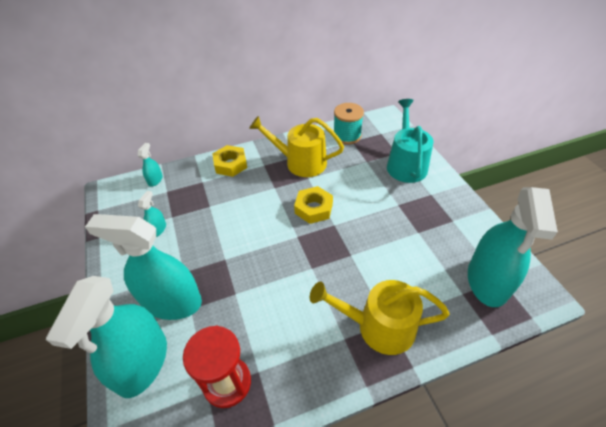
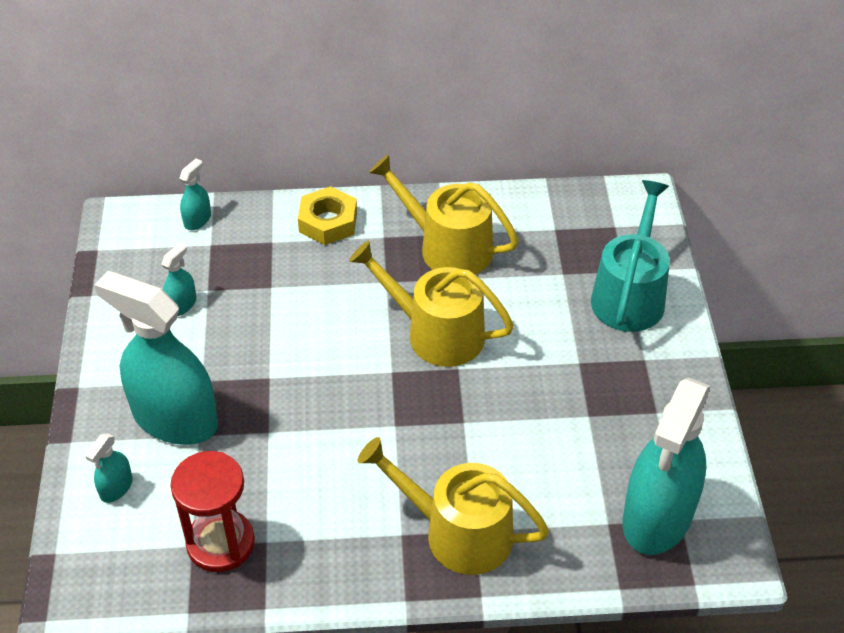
camera: 15 degrees right, 0 degrees up
turquoise spray bottle [46,276,167,398] -> turquoise spray bottle [85,433,133,503], size x0.41
yellow nut [294,186,333,224] -> yellow watering can [349,241,514,367]
turquoise spool [334,103,364,145] -> none

